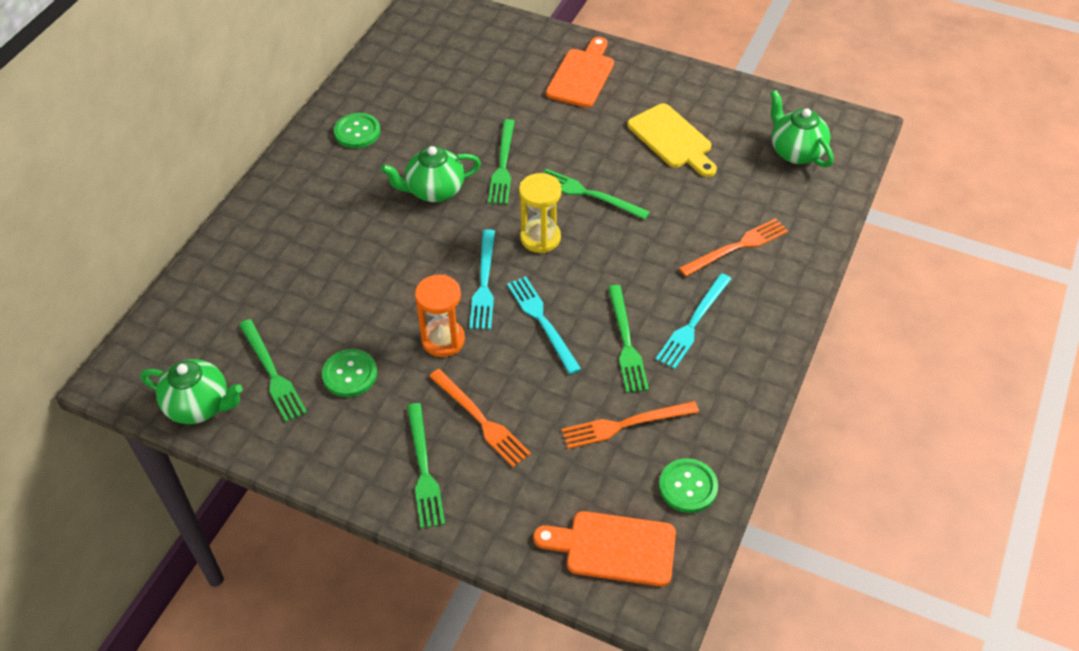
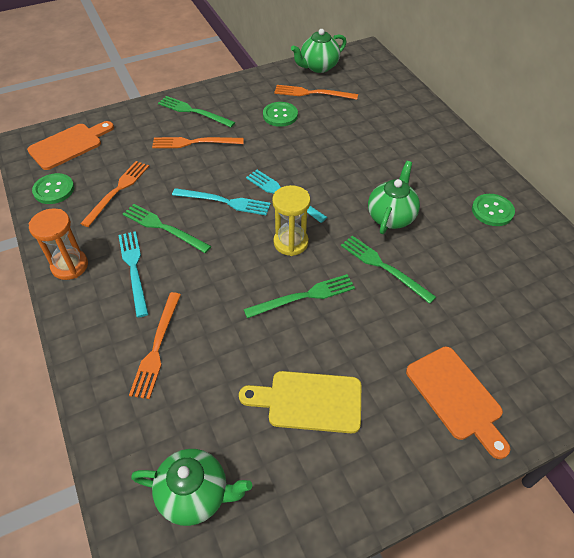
camera: 130 degrees right, 0 degrees up
green fork [239,319,307,422] -> orange fork [274,85,358,100]
orange hourglass [415,274,465,357] -> orange hourglass moved to [29,209,88,280]

